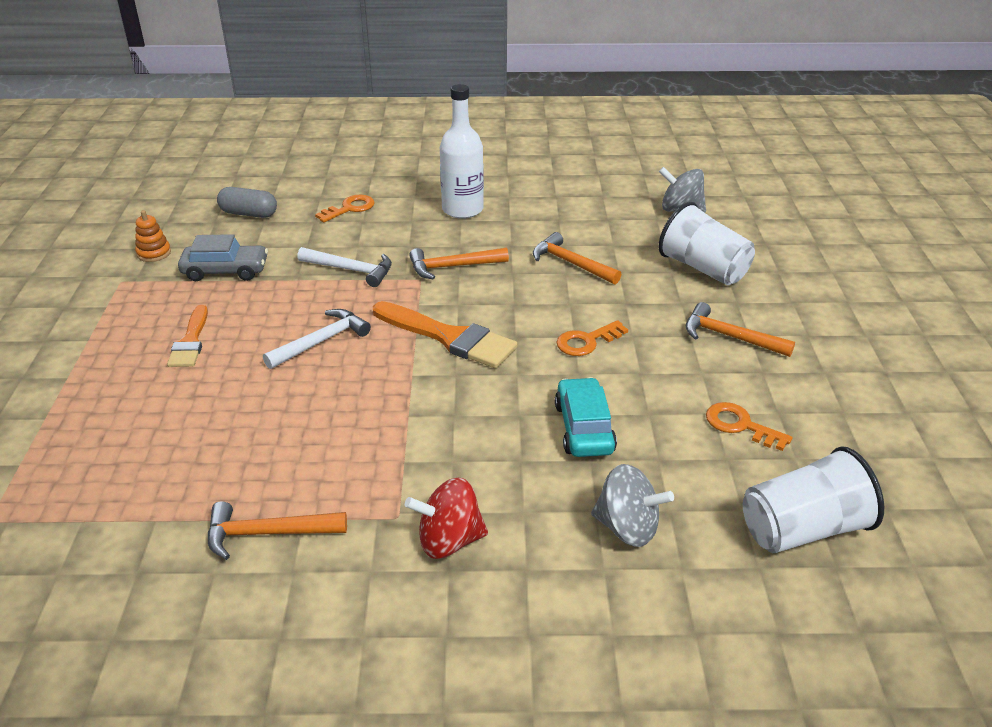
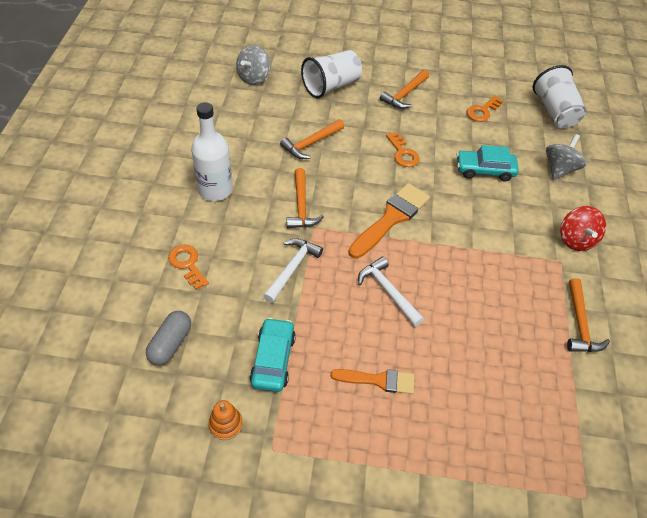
camera: 85 degrees left, 15 degrees up
grey car [178,234,268,281] -> turquoise car [250,318,296,392]

